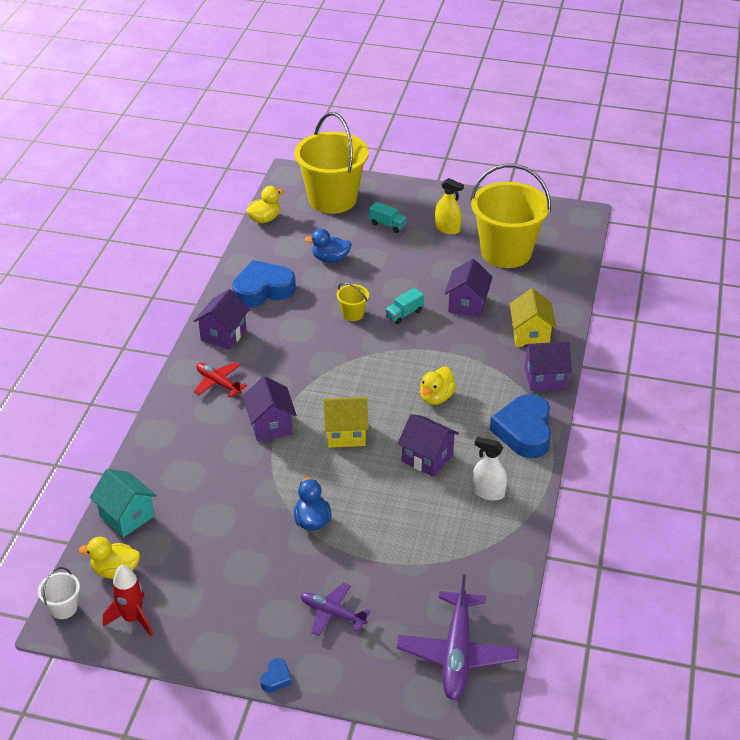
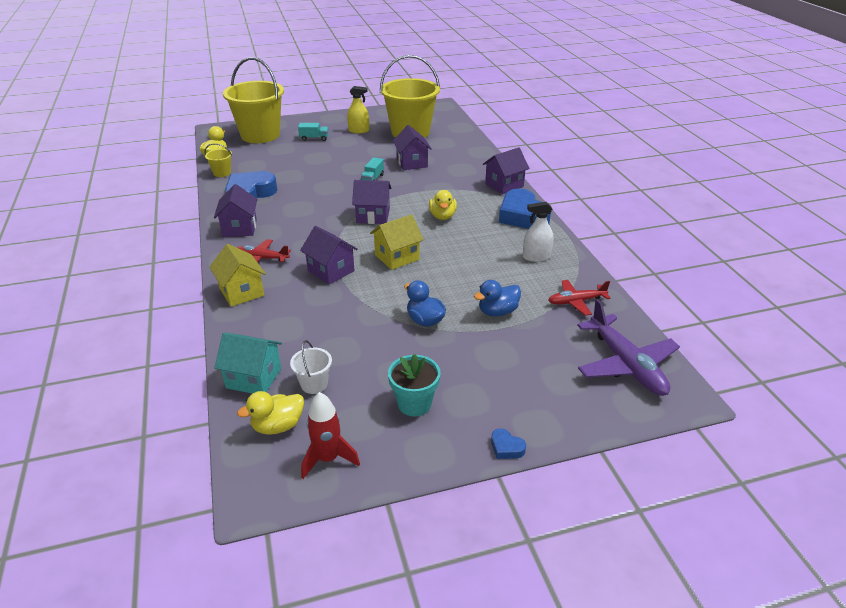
camera: 30 degrees left, 5 degrees down
white bucket [38,567,80,619] -> white bucket moved to [290,340,332,394]
blue heart [260,658,292,692] -> blue heart turned 135 degrees clockwise [491,428,526,459]
purple plane [301,583,371,636] -> none
blue duck [305,229,352,263] -> blue duck moved to [474,280,521,316]
yellow bucket [336,283,369,321] -> yellow bucket moved to [204,143,232,177]
purple house [397,414,459,477] -> purple house moved to [352,180,392,224]
yellow house [510,288,556,347] -> yellow house moved to [209,244,266,307]
none -> turquoise flower pot [388,354,441,417]
none -> red plane [548,280,611,316]

